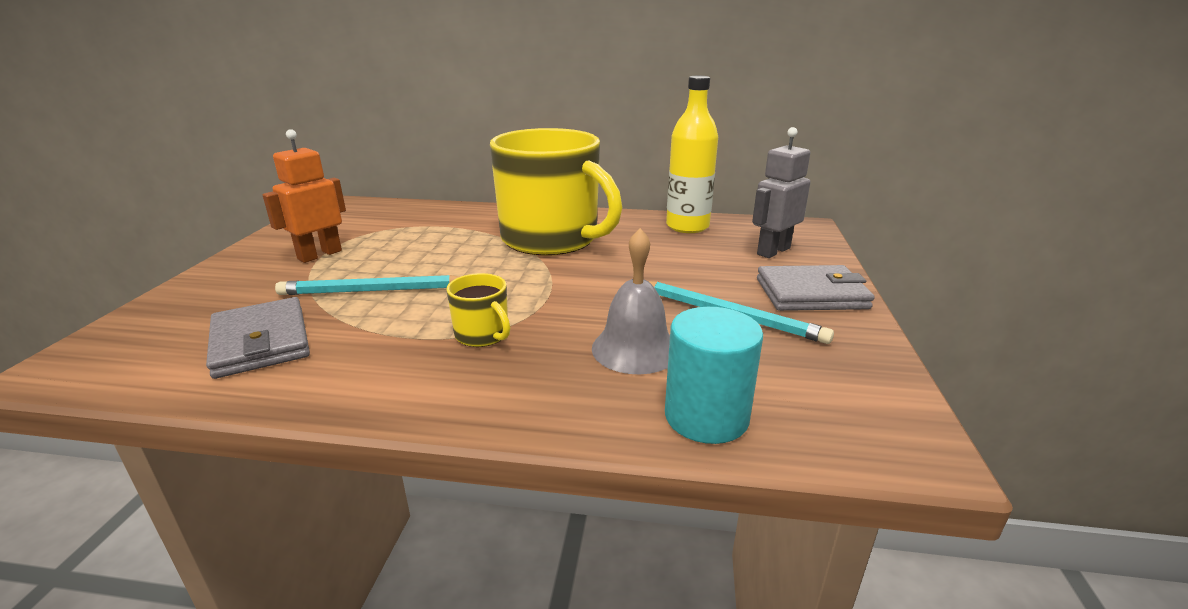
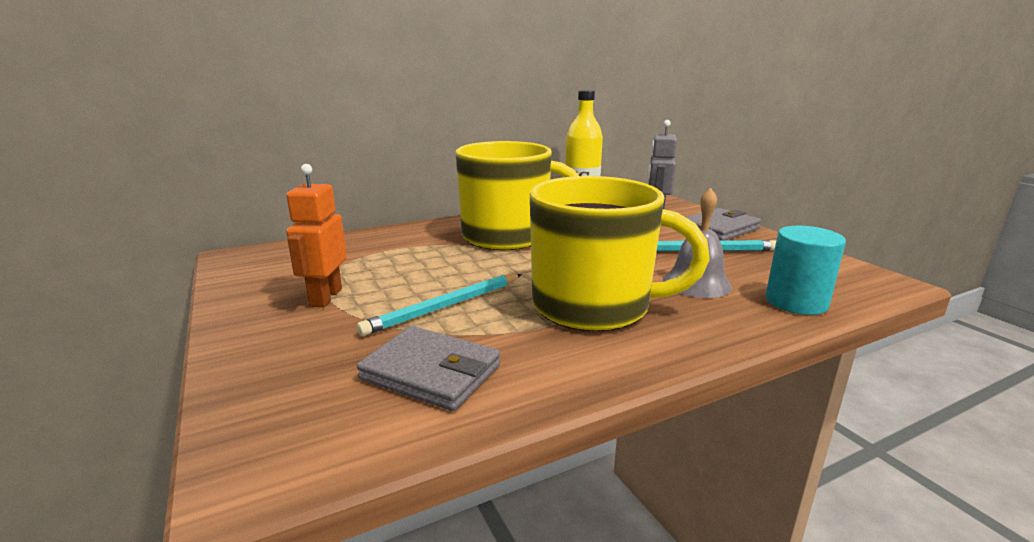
camera: 35 degrees left, 5 degrees down
yellow mug [447,273,510,347] -> yellow mug [530,176,710,331], size x2.48

